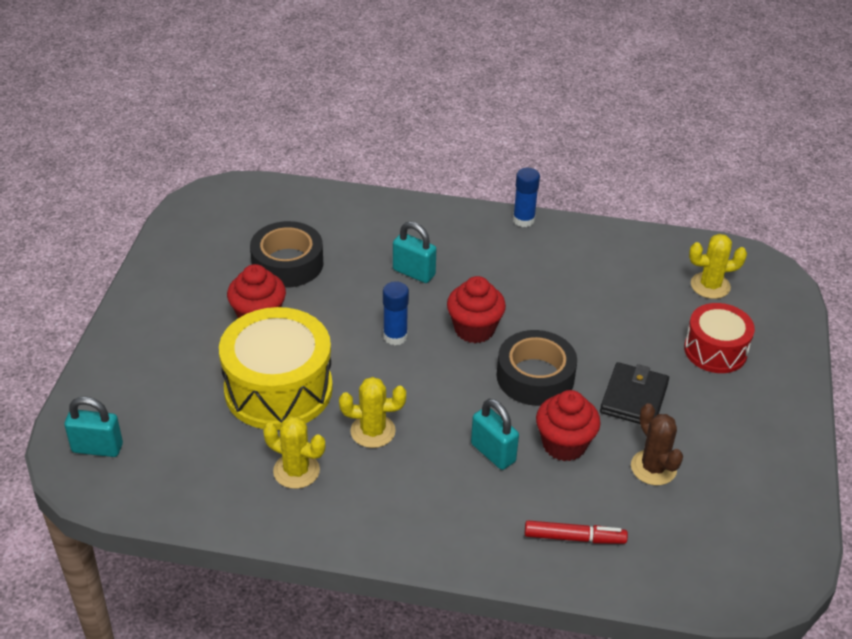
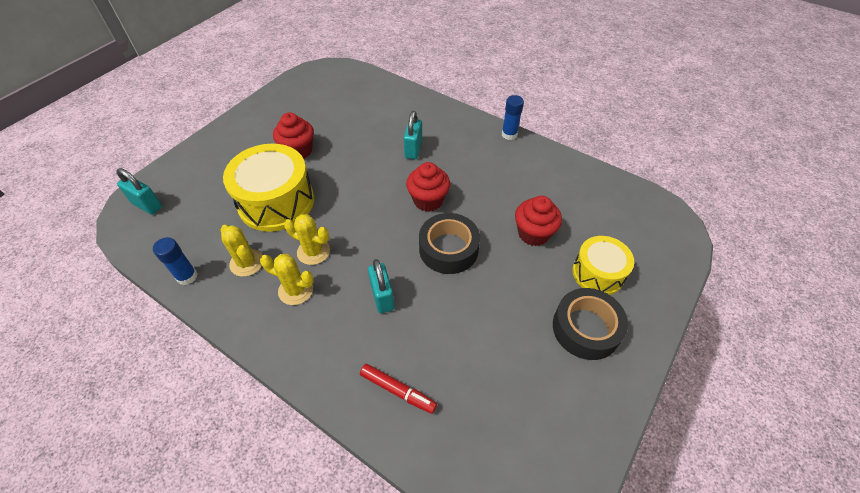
camera: 25 degrees right, 10 degrees up
black tape [250,221,323,288] -> black tape moved to [553,288,628,360]
blue glue stick [383,281,409,345] -> blue glue stick moved to [153,237,197,285]
turquoise padlock [393,221,437,283] -> turquoise padlock turned 45 degrees clockwise [404,111,422,159]
red cupcake [536,390,601,461] -> red cupcake moved to [515,196,562,246]
black wallet [600,362,669,424] -> none
brown cactus [631,403,683,485] -> none
red drum [684,303,755,373] -> yellow drum [572,236,634,295]
yellow cactus [689,234,747,299] -> yellow cactus moved to [260,254,314,305]

